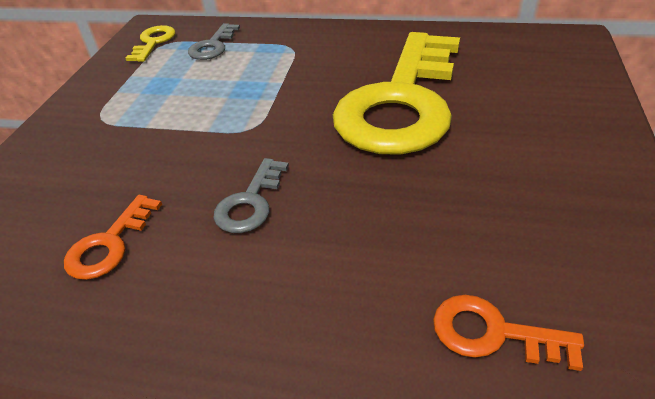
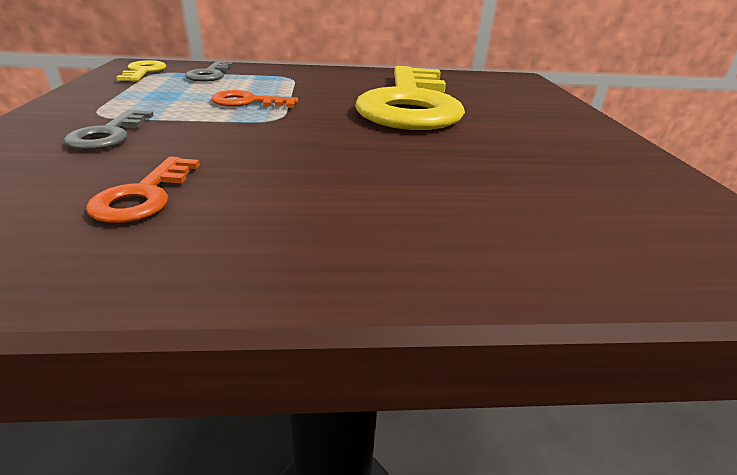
camera: 20 degrees left, 10 degrees down
grey key [213,158,289,233] -> grey key moved to [64,110,154,150]
orange key [433,295,584,371] -> orange key moved to [211,90,298,108]

